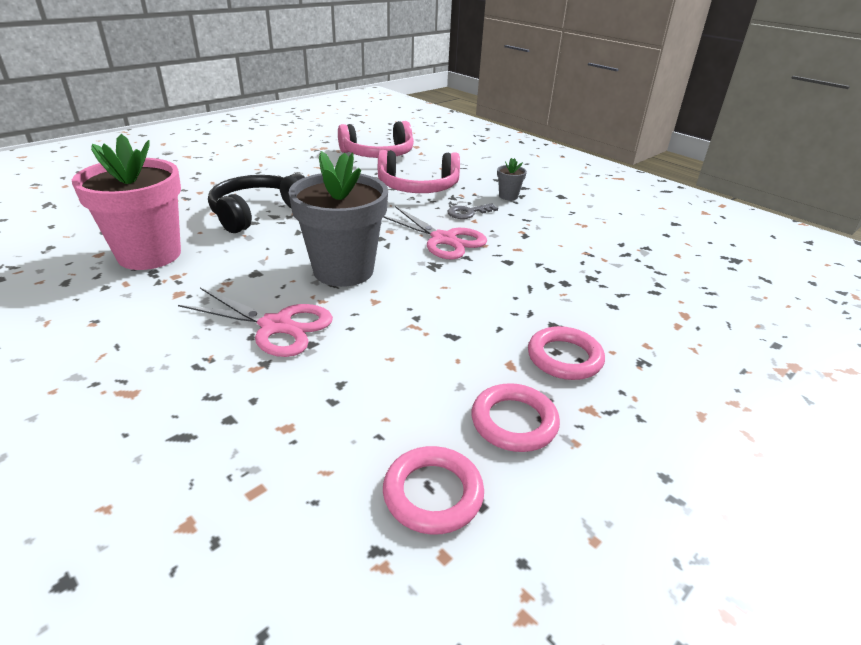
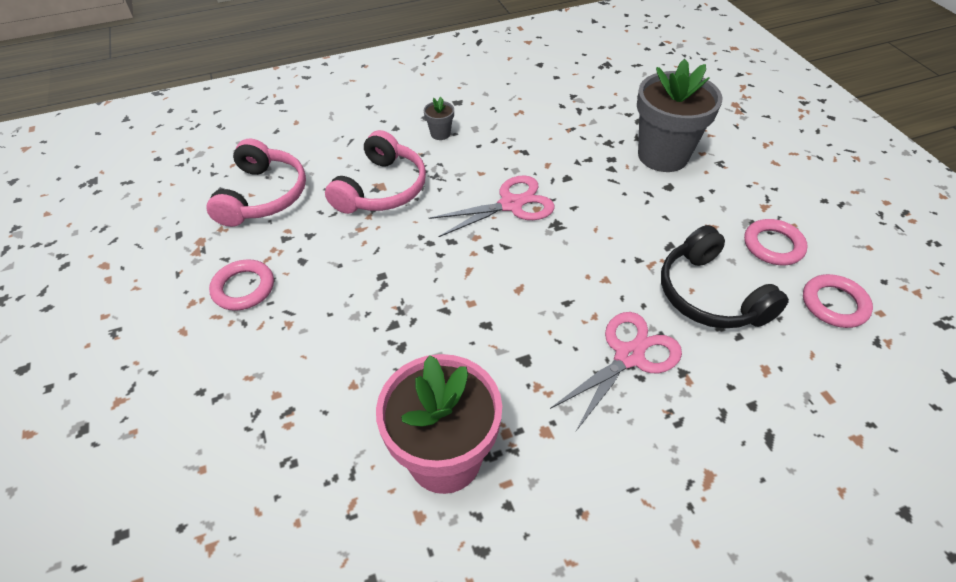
camera: 65 degrees left, 15 degrees up
black headphones [208,173,305,233] -> black headphones moved to [661,225,789,329]
grey flower pot [289,151,388,287] -> grey flower pot moved to [637,59,722,172]
grey key [448,203,498,219] -> none
pink ring [528,326,605,380] -> pink ring moved to [209,259,274,311]

